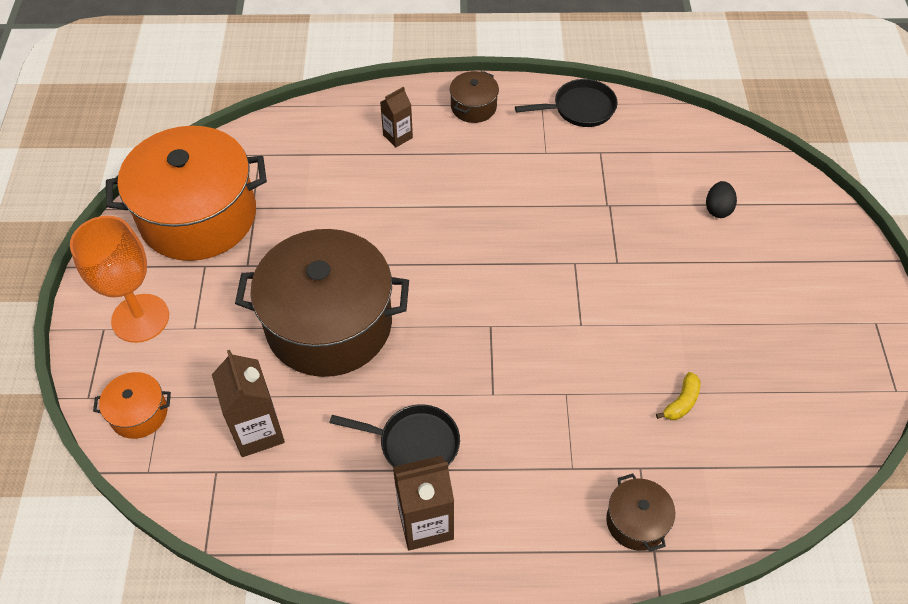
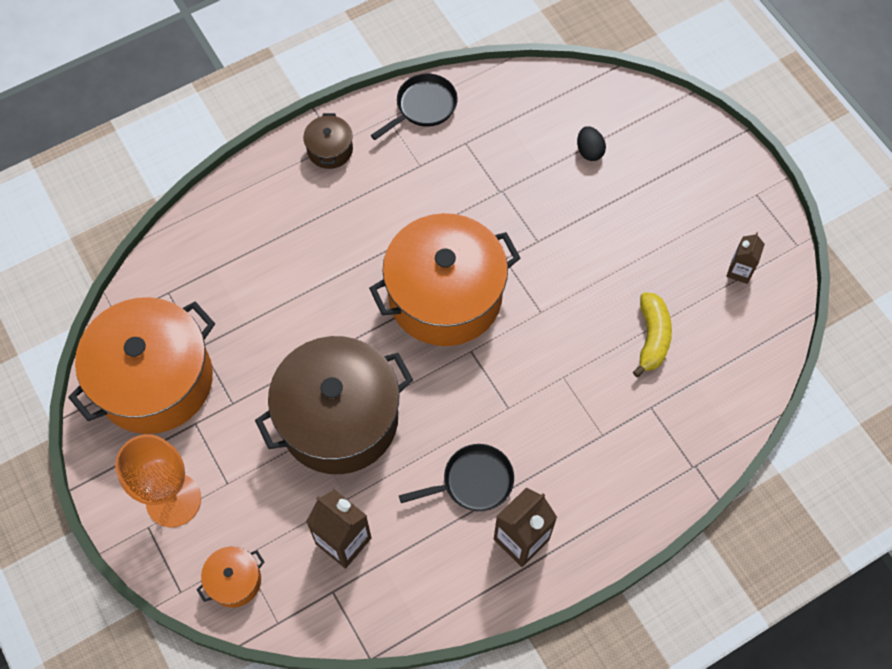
camera: 30 degrees left, 10 degrees up
brown carton [380,86,413,147] -> brown carton moved to [726,232,765,284]
brown pot [606,474,675,551] -> none
yellow banana [656,372,700,420] -> yellow banana [633,292,672,377], size x1.63
none -> orange pot [369,213,520,346]

